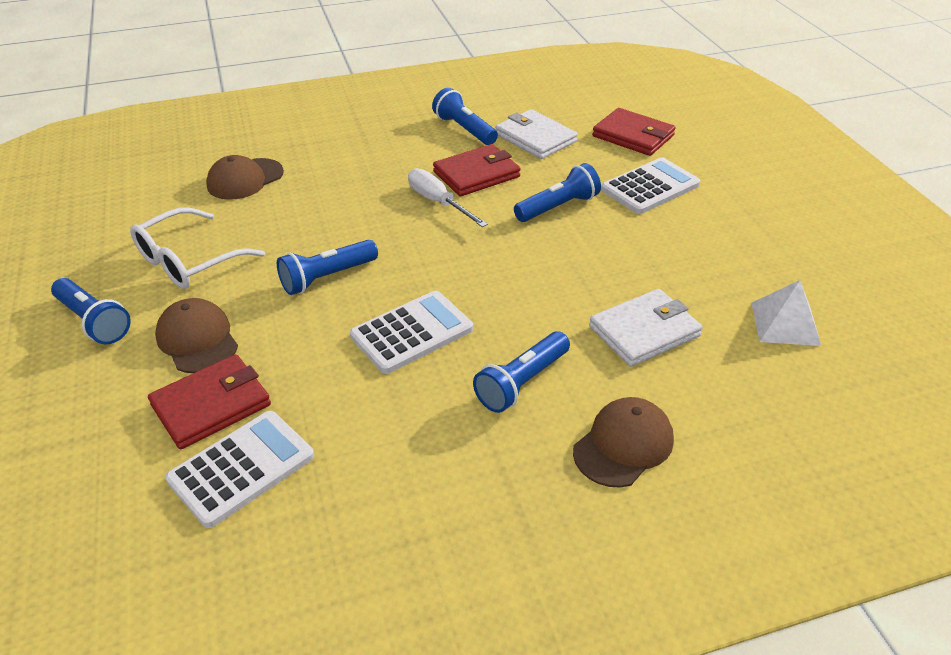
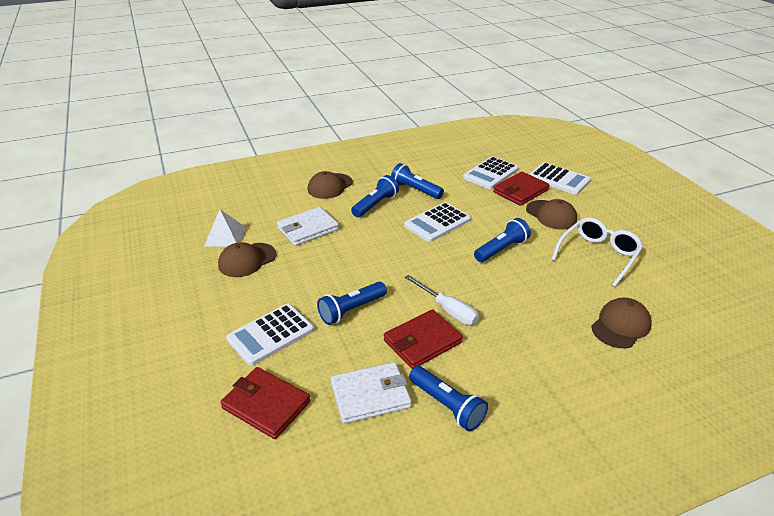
camera: 175 degrees right, 5 degrees down
blue flashlight [51,278,131,344] -> blue flashlight moved to [391,163,444,199]
white wallet [495,109,578,159] -> white wallet turned 60 degrees counterclockwise [331,362,412,424]
none -> brown cap [218,242,276,277]
none -> white calculator [529,162,591,195]

